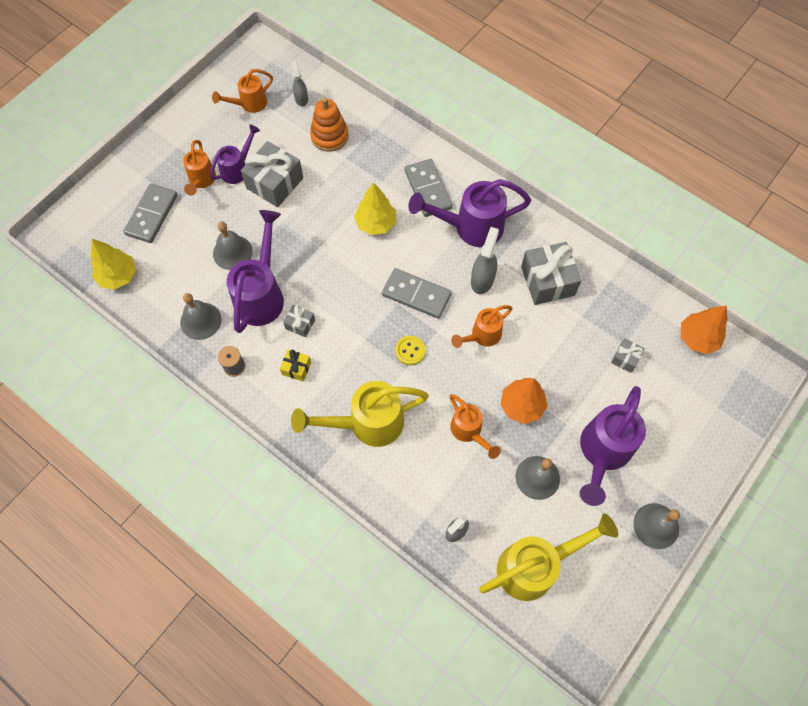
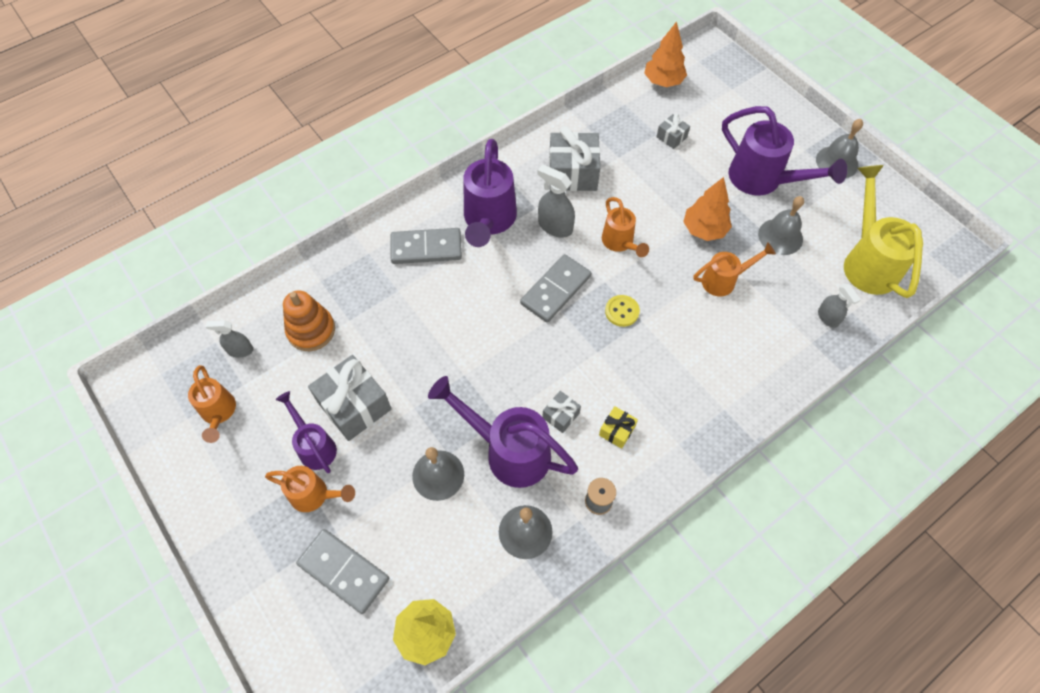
camera: 75 degrees left, 5 degrees down
yellow watering can [291,381,429,447] -> none
yellow tree [354,182,396,235] -> none

